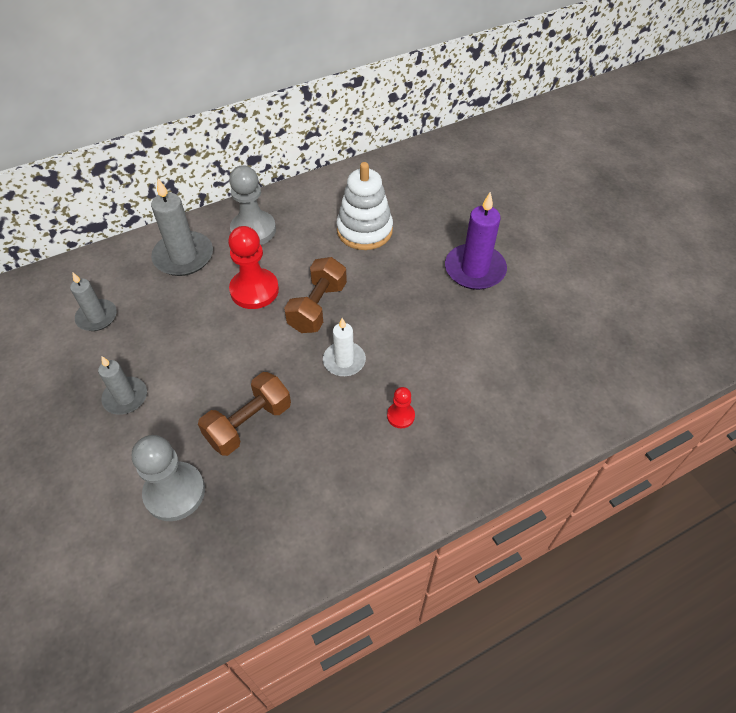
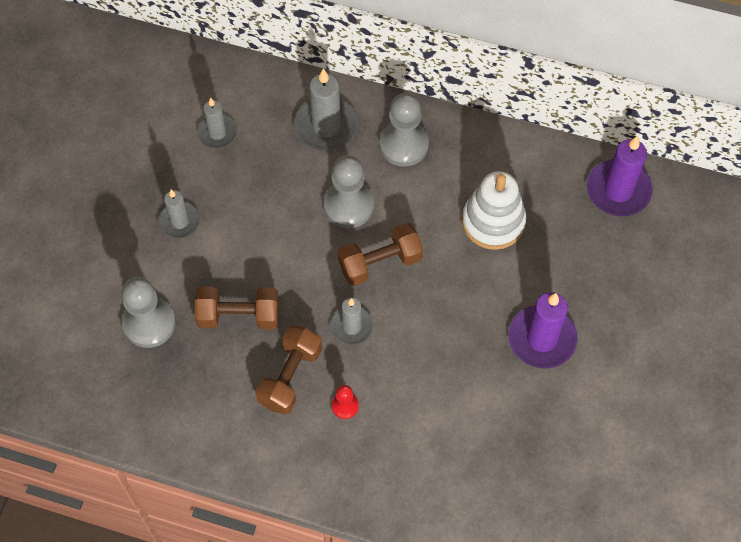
camera: 45 degrees right, 10 degrees up
red pawn [228,226,279,309] -> grey pawn [324,155,374,228]
white candle [323,318,366,376] -> grey candle [331,298,374,345]
none -> brown dumbbell [255,325,322,414]
none -> purple candle [587,136,653,216]

